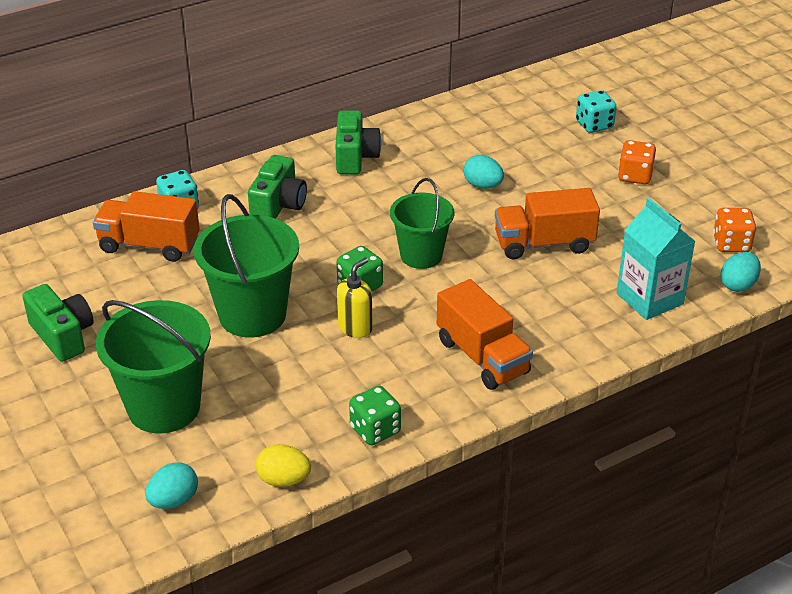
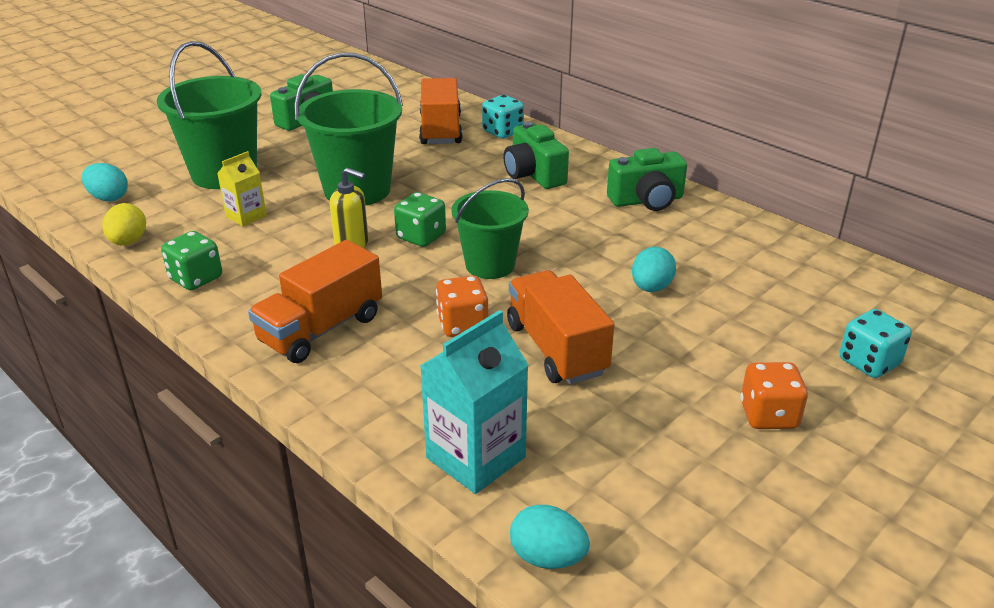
camera: 75 degrees right, 5 degrees down
green camera [248,155,307,219] -> green camera turned 60 degrees clockwise [503,121,569,189]
orange dice [713,208,756,252] -> orange dice moved to [436,275,488,337]
none -> yellow carton [217,151,267,227]

